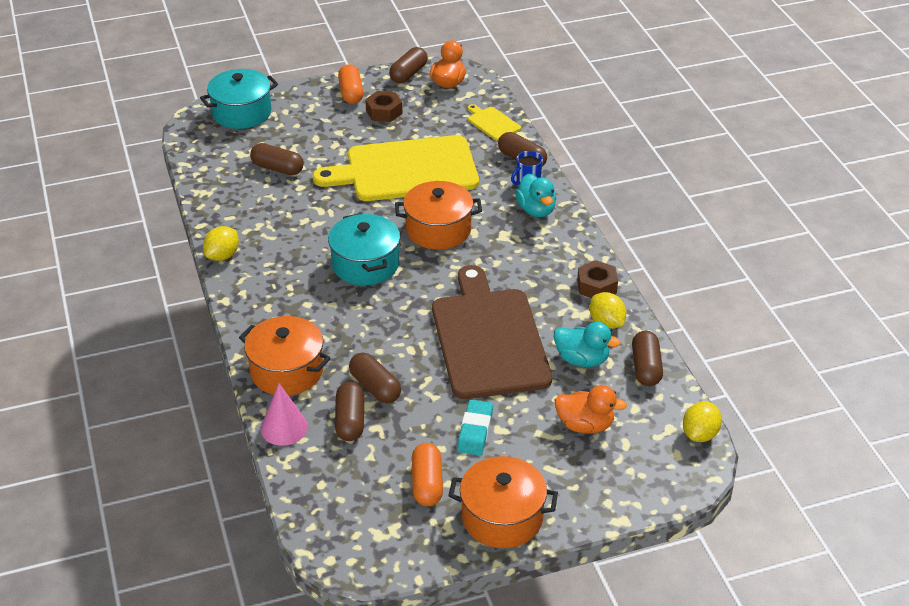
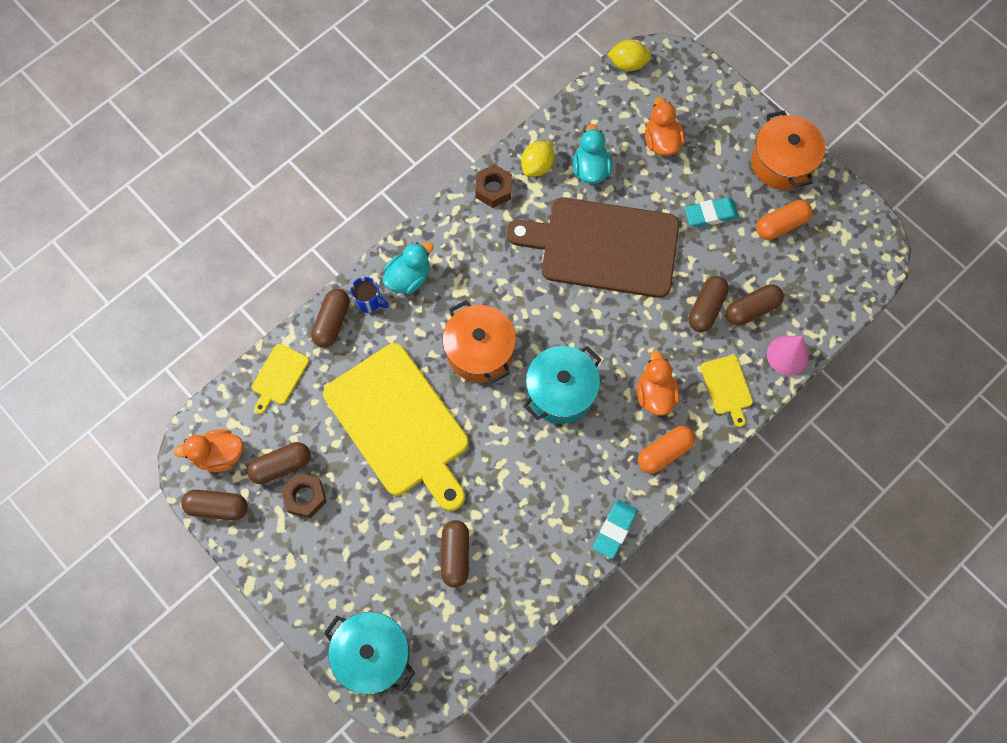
camera: 115 degrees left, 30 degrees up
yellow lemon [203,226,239,261] -> turquoise eraser [593,500,638,559]
orange pot [239,316,331,396] -> yellow cutting board [701,355,753,427]
orange capsule [338,64,363,104] -> orange capsule moved to [638,426,695,474]
brown cutting board [432,265,552,399] -> brown cutting board turned 45 degrees clockwise [506,197,679,298]
brown capsule [632,331,663,386] -> brown capsule moved to [247,442,311,484]
none -> orange duck [637,350,679,416]

